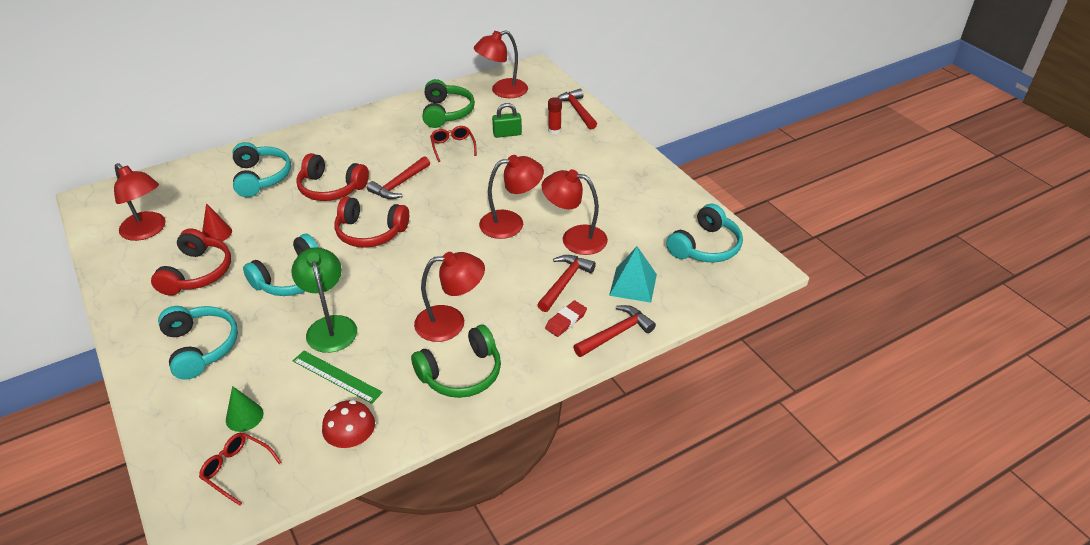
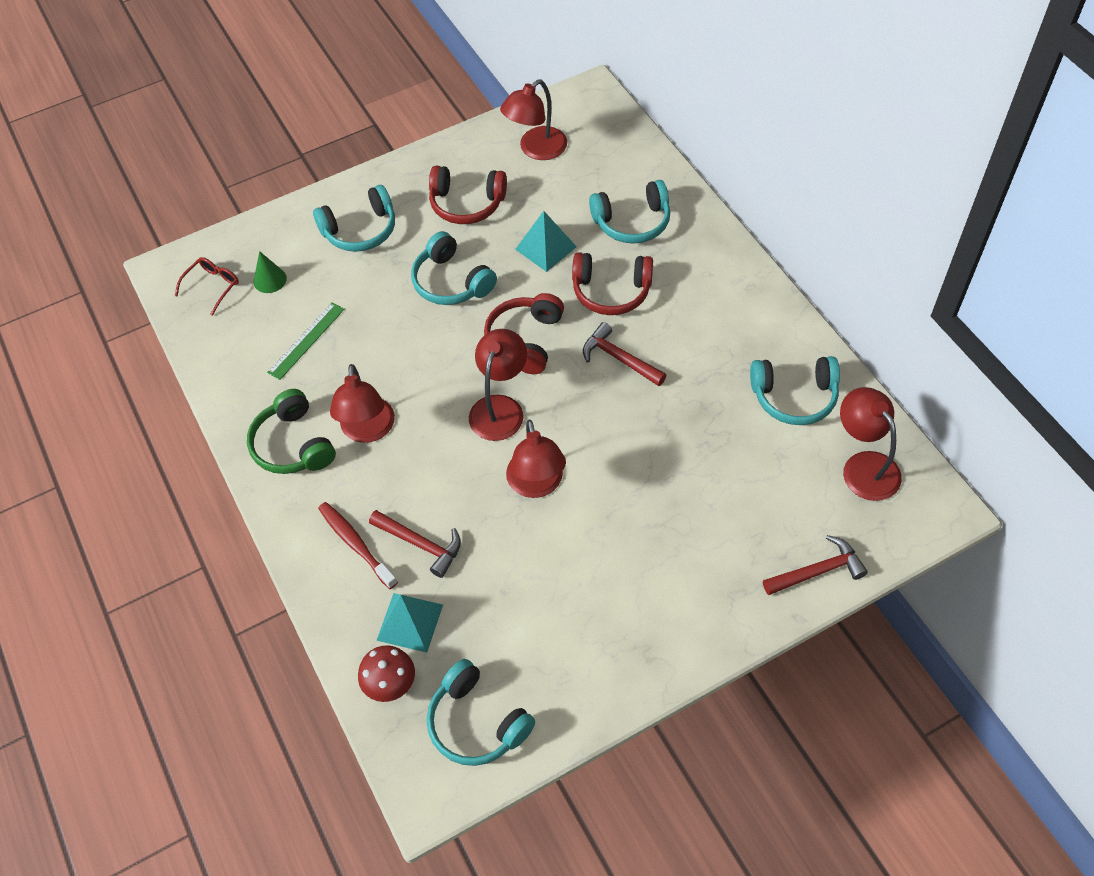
camera: 95 degrees right, 15 degrees up
red cone [202,203,232,241] -> none
green lamp [291,247,357,353] -> none
red headphones [296,153,369,201] -> red headphones turned 105 degrees counterclockwise [572,252,653,315]
red mushroom [322,400,375,449] -> red mushroom moved to [358,645,415,702]
green headphones [422,79,475,128] -> turquoise headphones [750,356,840,425]
red glasses [430,126,477,162] -> none
green padlock [492,103,522,138] -> none
red lamp [542,169,608,255] -> red lamp moved to [469,329,527,441]
red eraser [545,300,587,337] -> red toothbrush [318,502,398,589]
red glue stick [548,97,562,134] -> none
red hammer [573,305,656,357] -> none
none -> turquoise pyramid [515,211,577,272]

